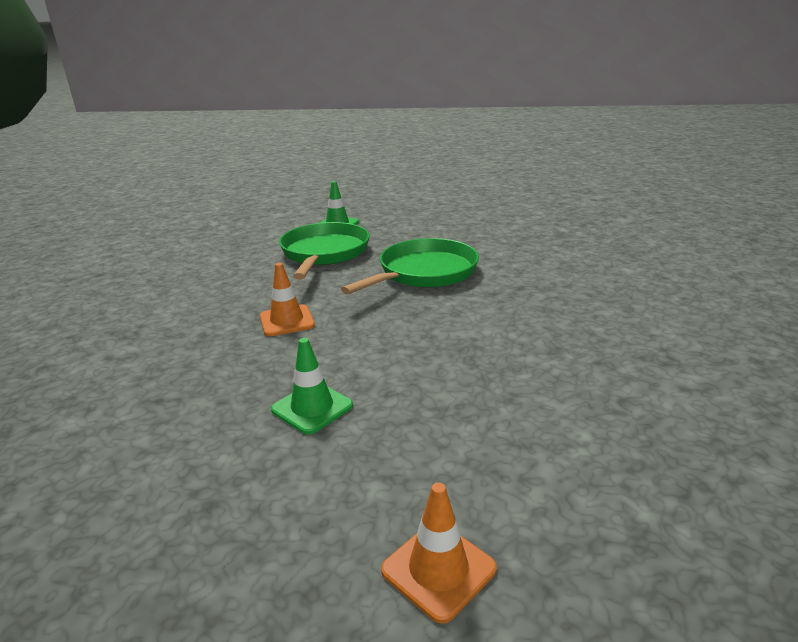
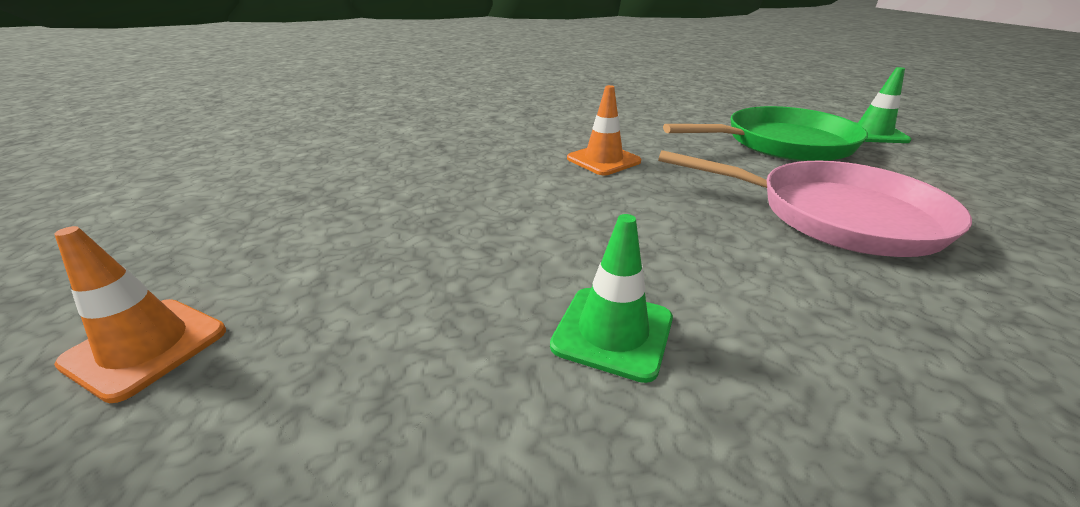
camera: 70 degrees right, 5 degrees up
green traffic cone [271,338,353,435] -> green traffic cone moved to [550,214,673,383]
green pan [341,238,479,294] -> pink pan [658,150,972,257]

